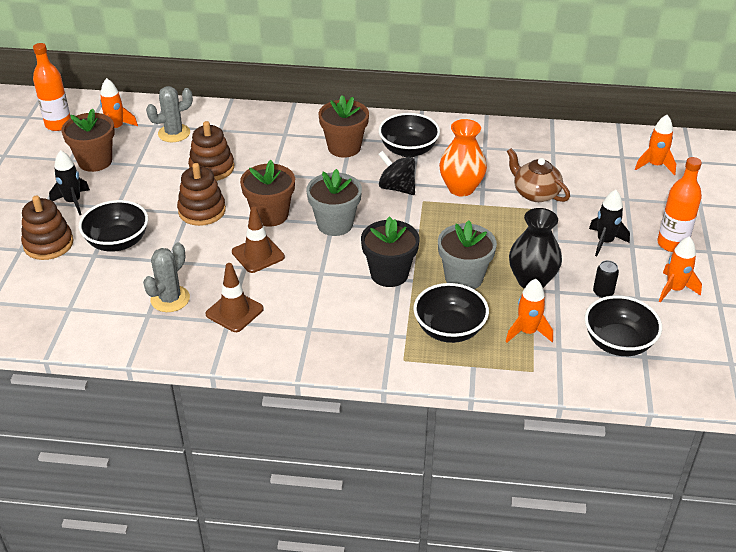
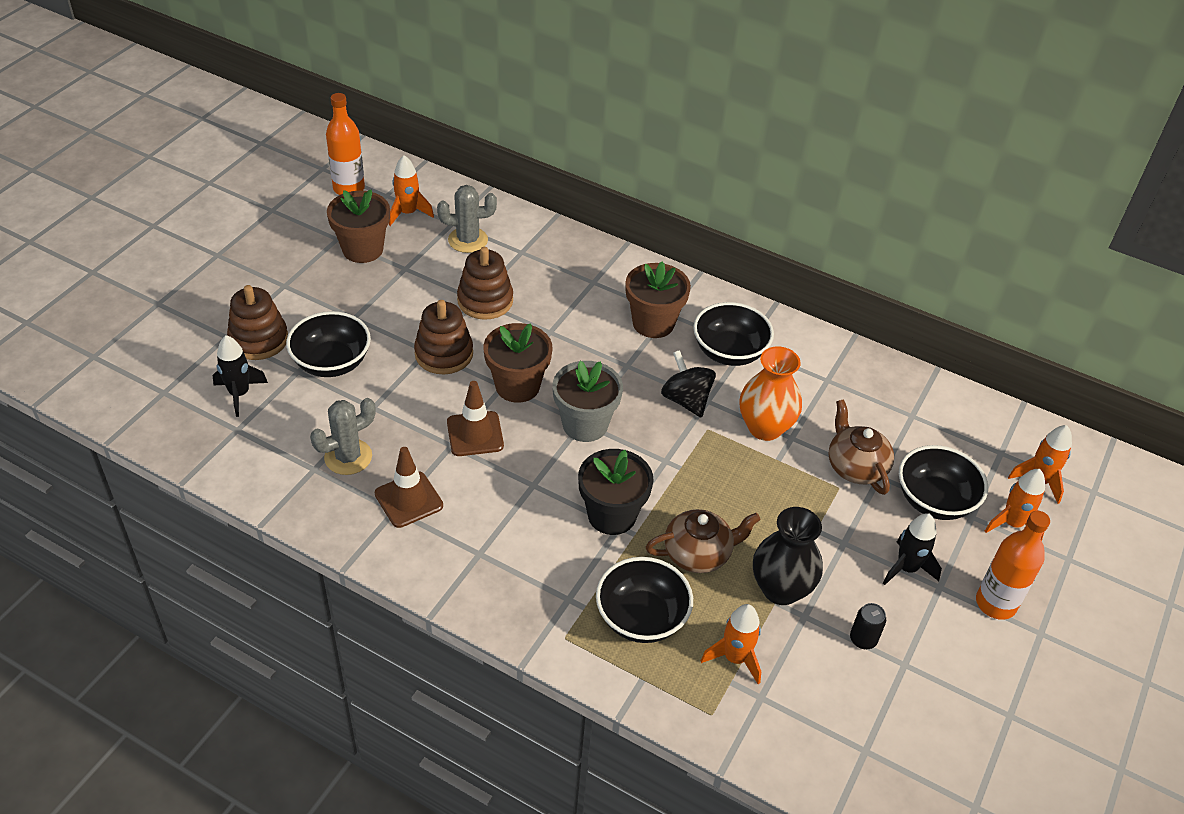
camera: 20 degrees right, 5 degrees up
black rocket [49,150,90,215] -> black rocket moved to [213,335,268,417]
grey flower pot [438,220,497,289] -> brown teapot [646,509,761,573]
black bowl [585,295,662,356] -> black bowl moved to [899,445,988,520]
orange rocket [659,236,702,302] -> orange rocket moved to [985,469,1045,541]

